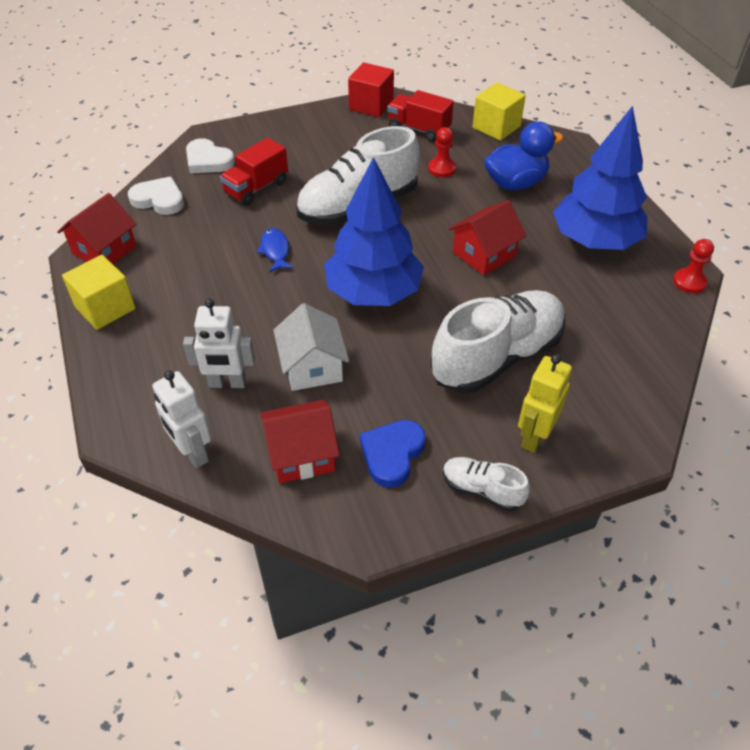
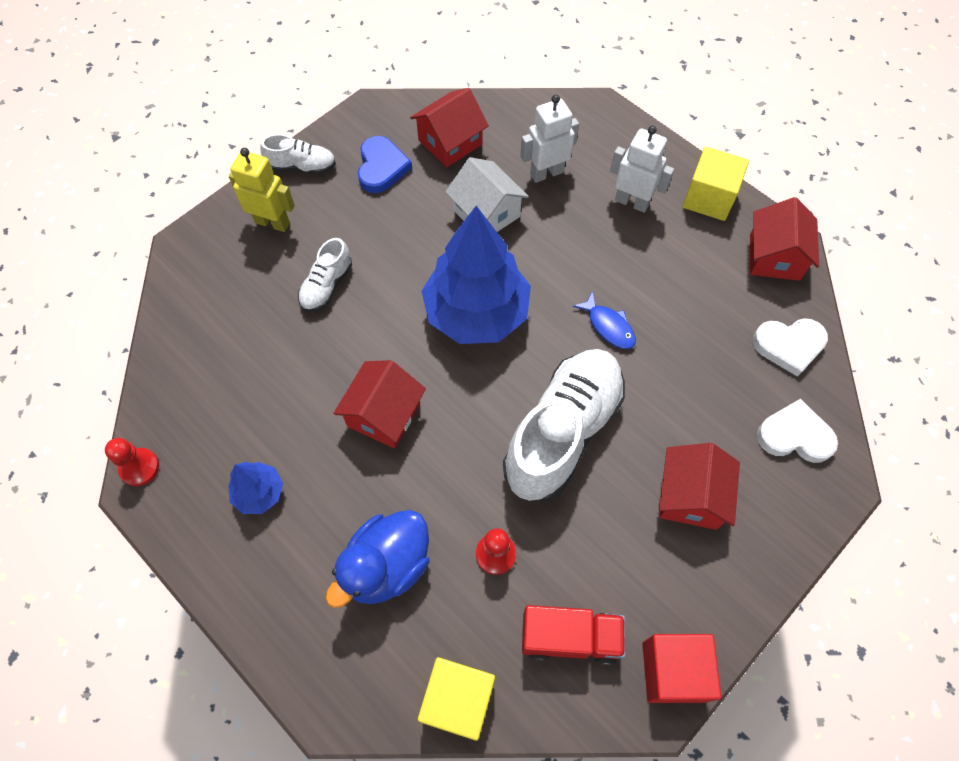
camera: 155 degrees right, 15 degrees up
white robot [152,370,211,468] -> white robot moved to [610,126,674,213]
red truck [220,138,288,206] -> none
white shoe [431,290,565,393] -> white shoe [298,238,352,312], size x0.48
yellow robot [518,354,572,453] -> yellow robot turned 75 degrees counterclockwise [229,148,295,232]
blue tree [553,106,647,250] -> blue tree [228,462,283,514], size x0.46
none -> red house [659,443,740,530]

